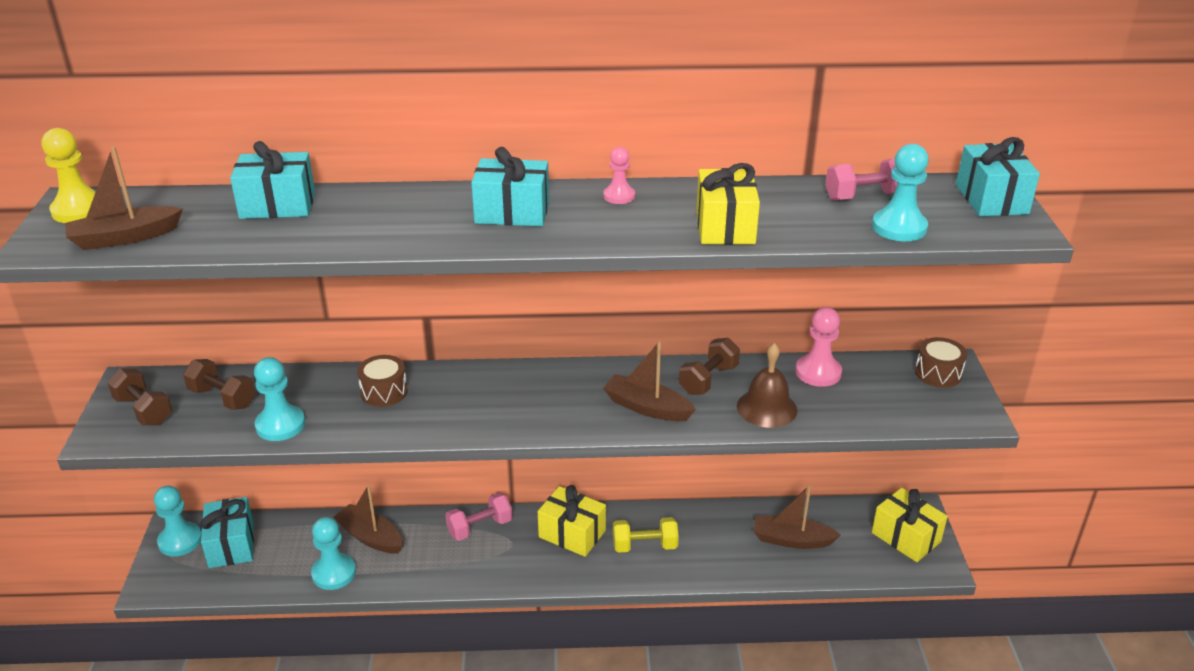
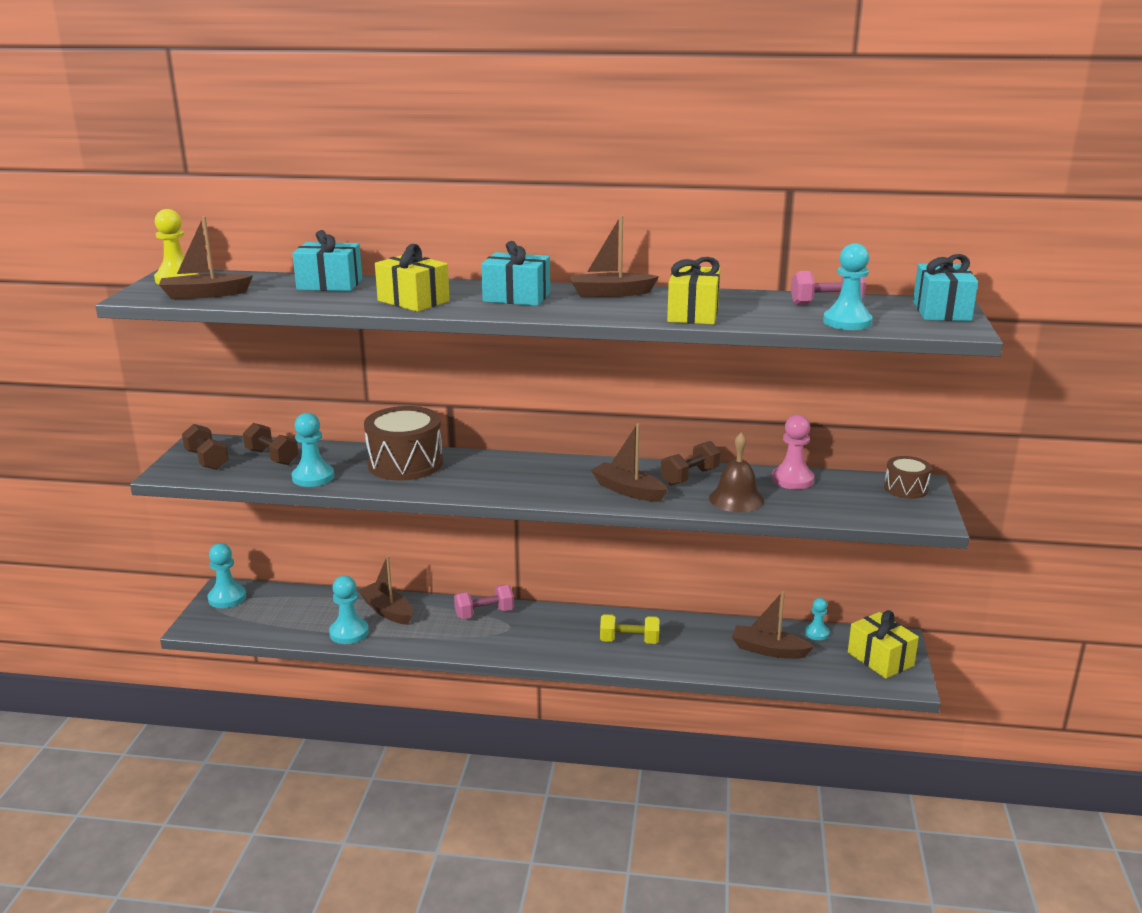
camera: 10 degrees right, 10 degrees down
turquoise gift [200,497,254,568] -> none
brown drum [357,355,408,407] -> brown drum [364,406,443,481], size x1.86
yellow gift [538,485,606,557] -> yellow gift moved to [375,244,450,312]
pink pawn [603,147,635,204] -> brown boat [570,215,659,297]
none -> turquoise pawn [805,598,829,640]

